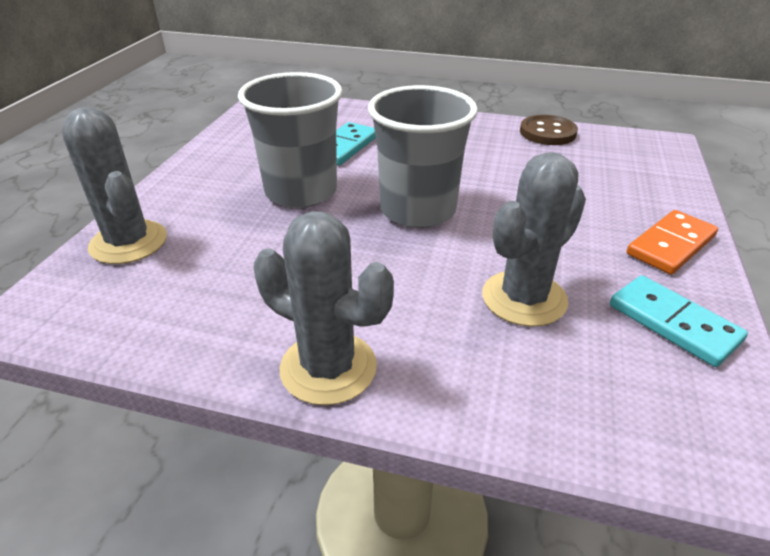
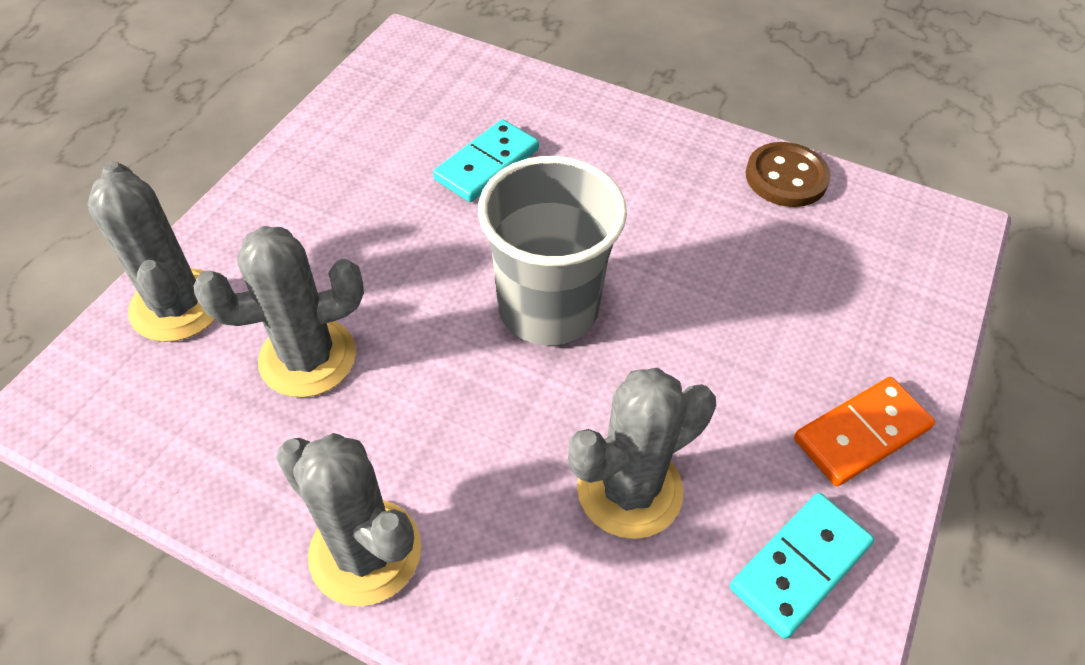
camera: 10 degrees right, 15 degrees up
grey cup [238,72,343,208] -> none
turquoise domino [610,275,748,367] -> turquoise domino turned 75 degrees clockwise [730,493,874,639]
none -> grey cactus [194,226,364,397]

